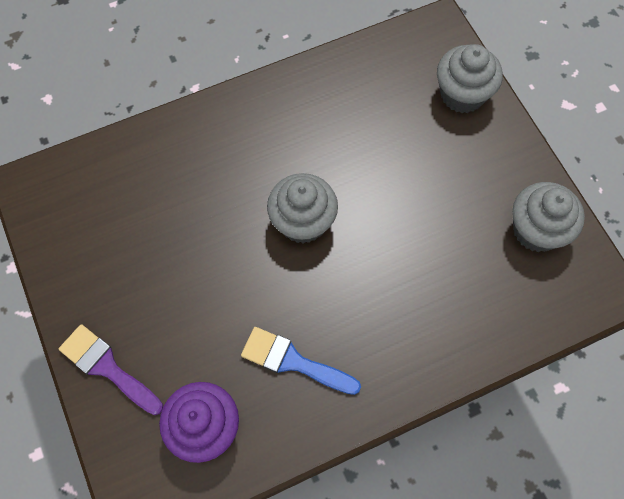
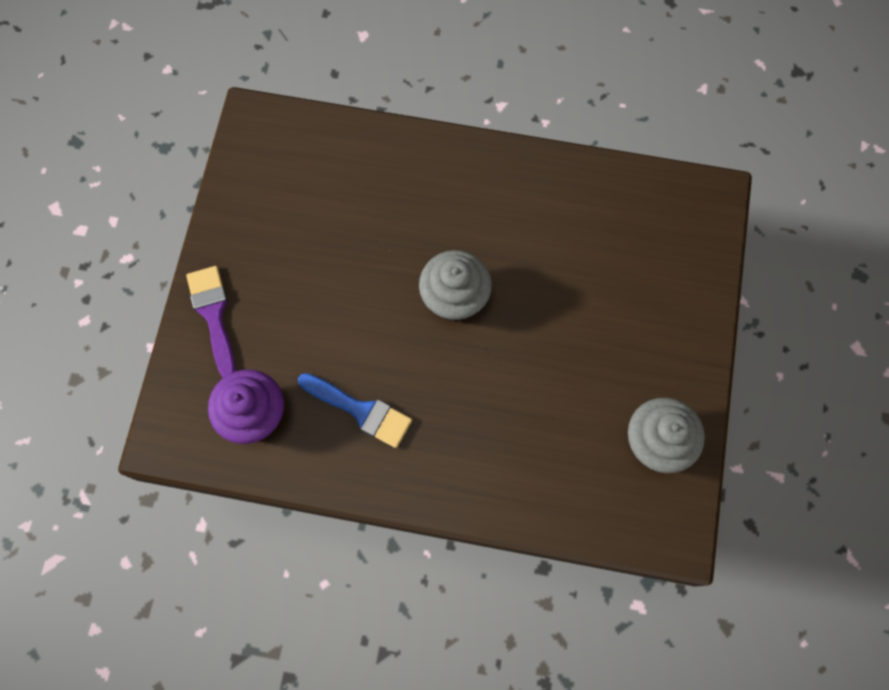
camera: 35 degrees right, 5 degrees up
blue brush [241,327,361,395] -> blue brush turned 150 degrees clockwise [298,373,412,448]
grey cupcake [437,44,503,113] -> none

